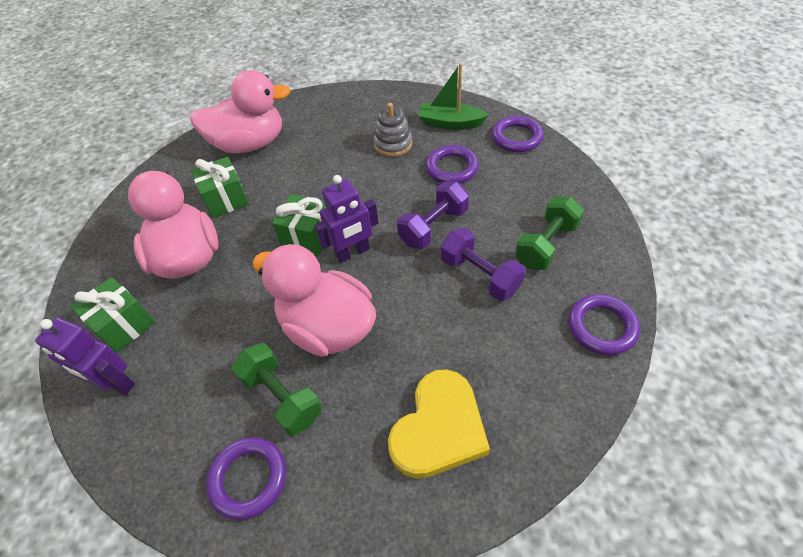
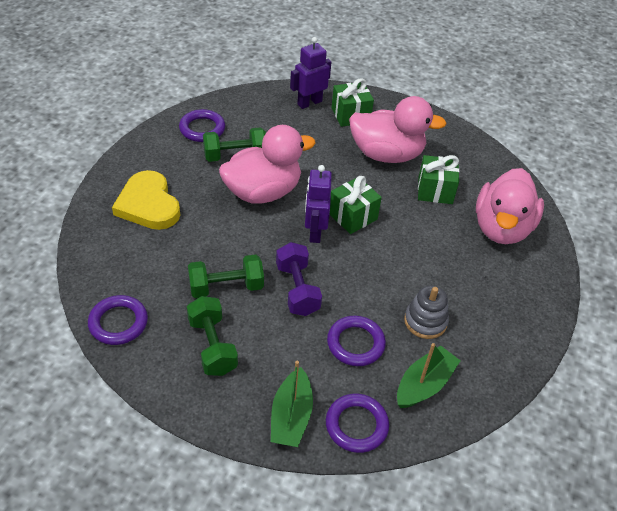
camera: 115 degrees right, 5 degrees down
purple dumbbell [441,228,525,301] -> green dumbbell [188,255,264,298]
none -> green boat [271,361,313,447]

